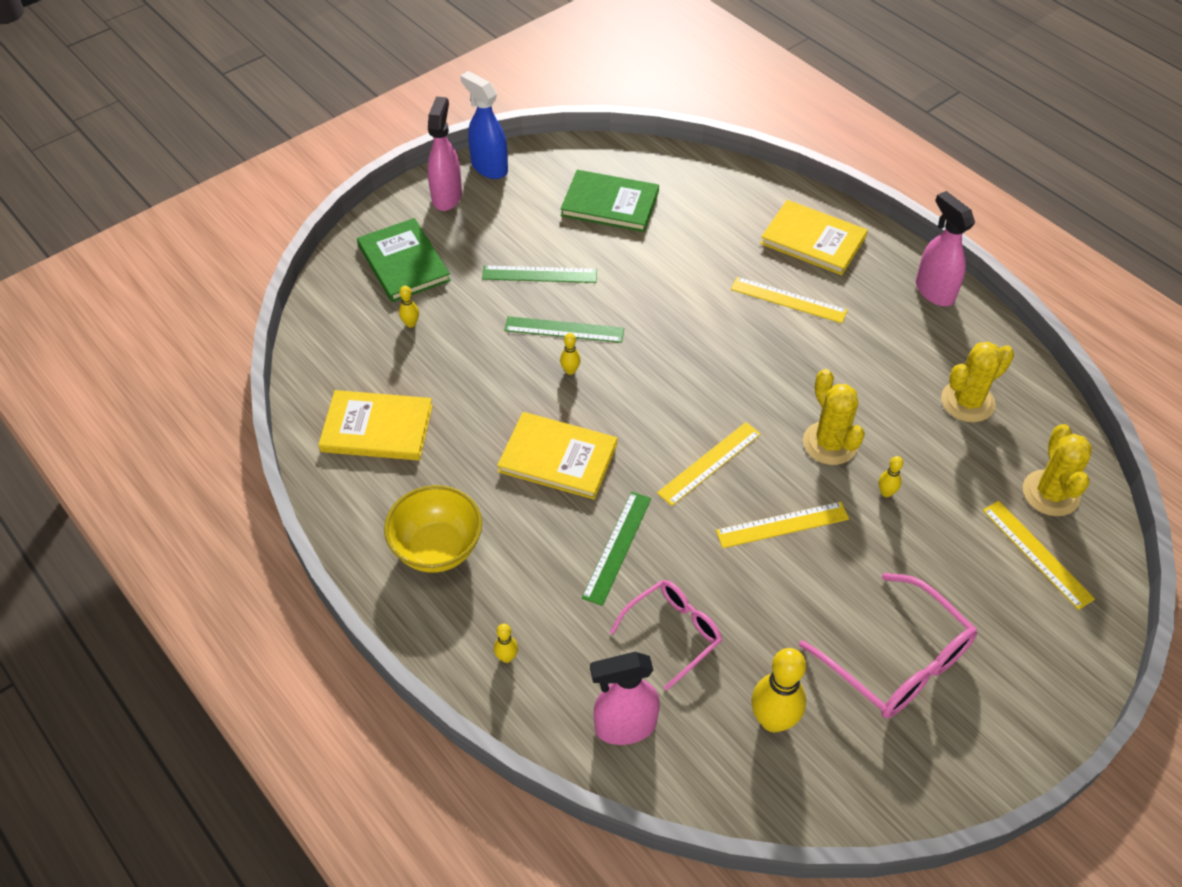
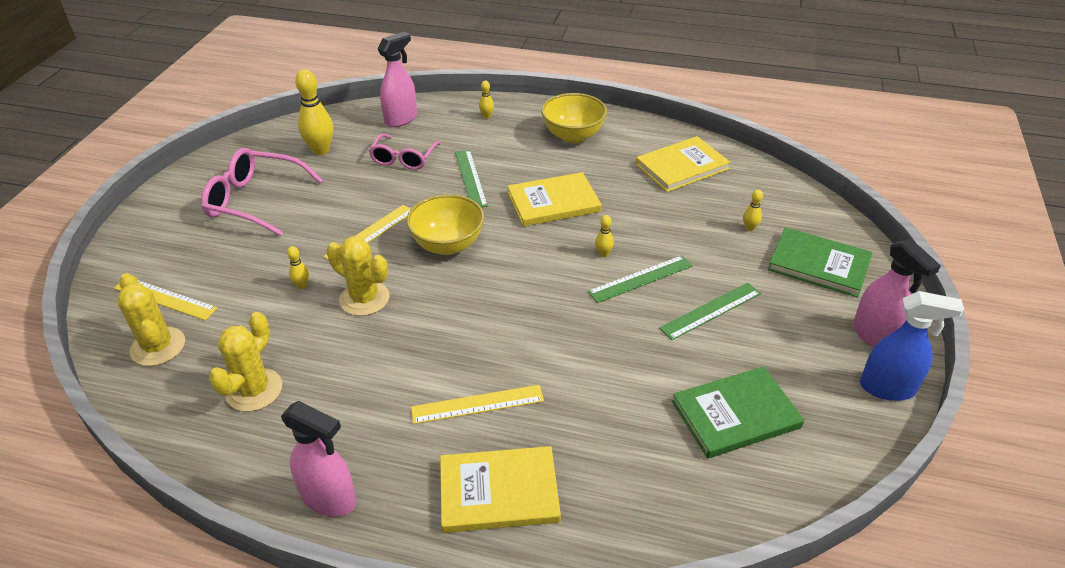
camera: 145 degrees right, 10 degrees down
yellow ruler [657,422,761,506] -> yellow bowl [406,194,484,255]

